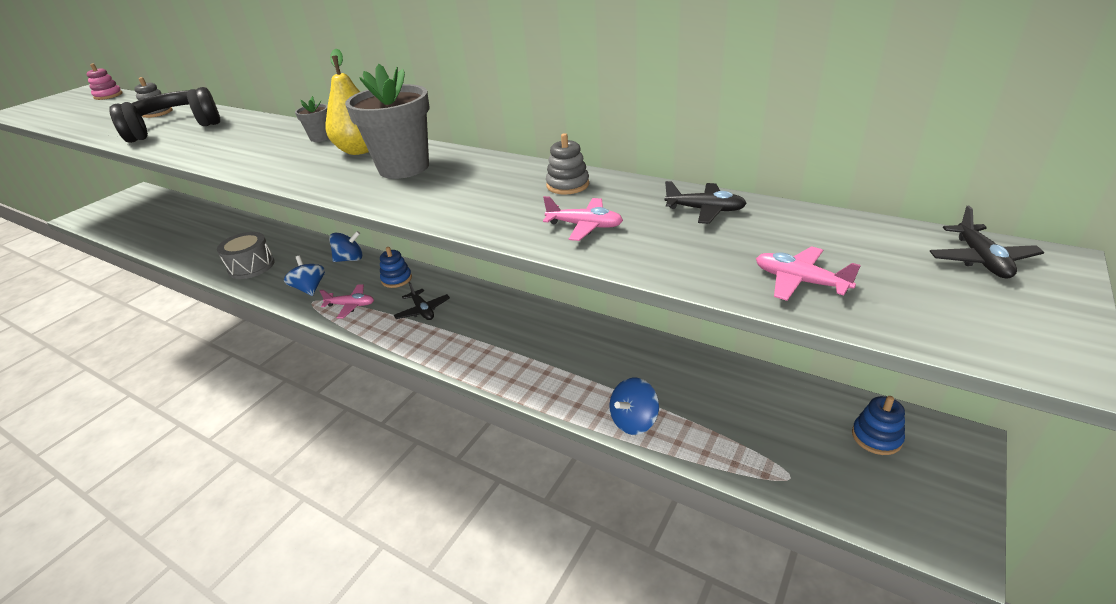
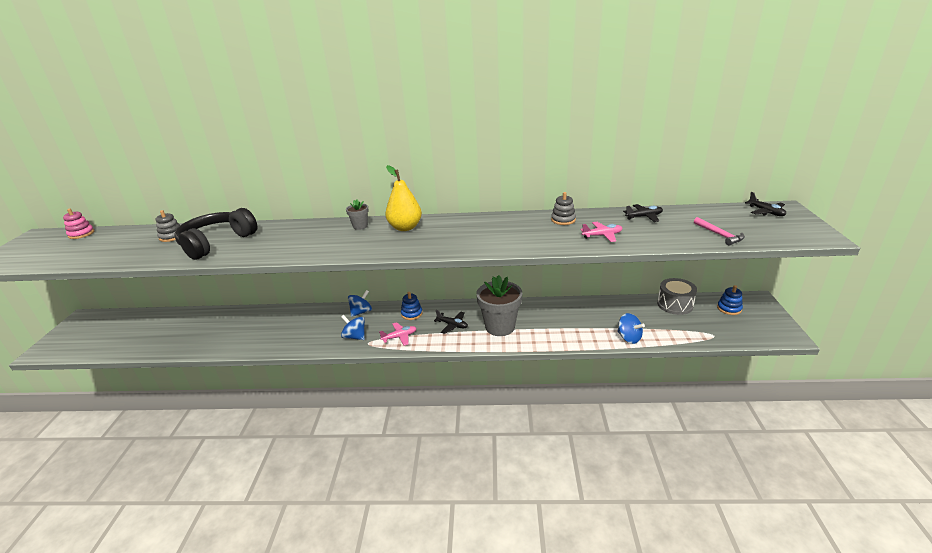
camera: 30 degrees left, 5 degrees down
grey drum [217,232,275,279] -> grey drum moved to [657,278,697,315]
grey flower pot [345,64,429,179] -> grey flower pot moved to [476,275,522,336]
blue spinning top [609,377,659,435] -> blue spinning top turned 60 degrees counterclockwise [617,313,645,344]
pink plane [756,246,861,301] -> pink hammer [694,217,745,246]

